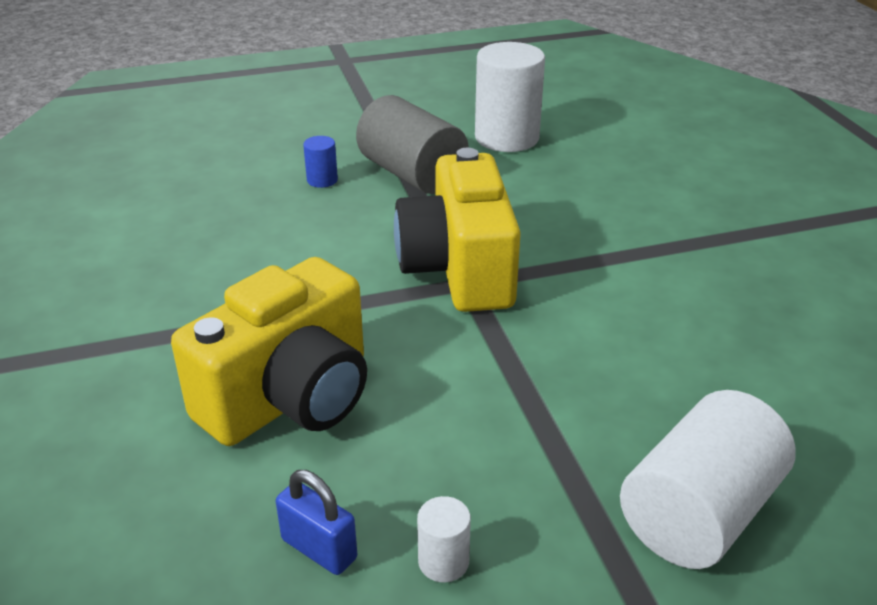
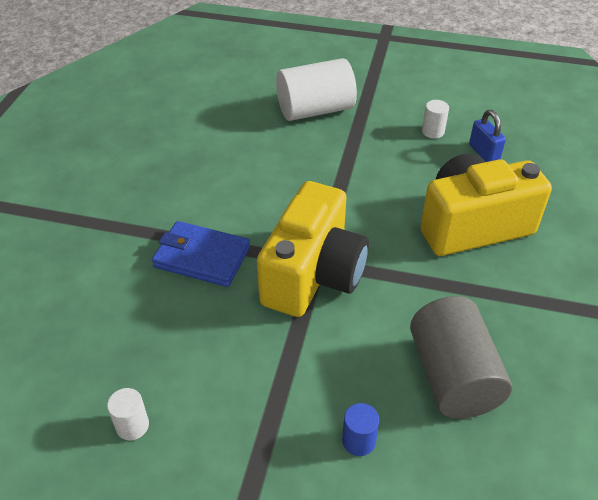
camera: 150 degrees left, 10 degrees up
grey cylinder [356,95,469,194] -> grey cylinder moved to [410,296,512,419]
white cylinder [475,42,545,152] -> white cylinder [107,388,149,440], size x0.44
none -> blue wallet [152,221,250,287]

